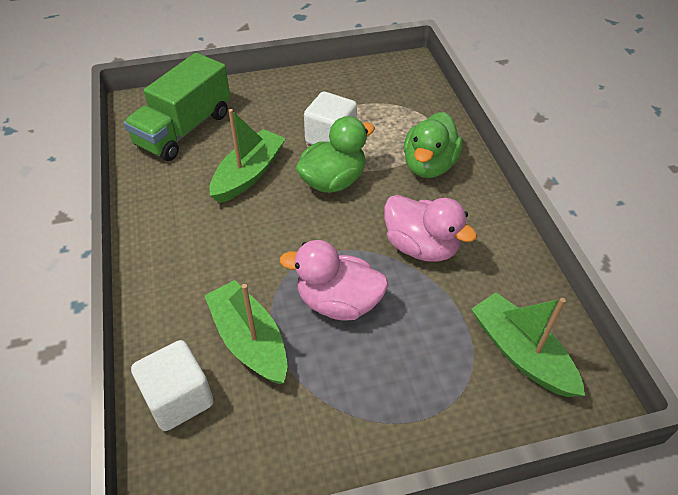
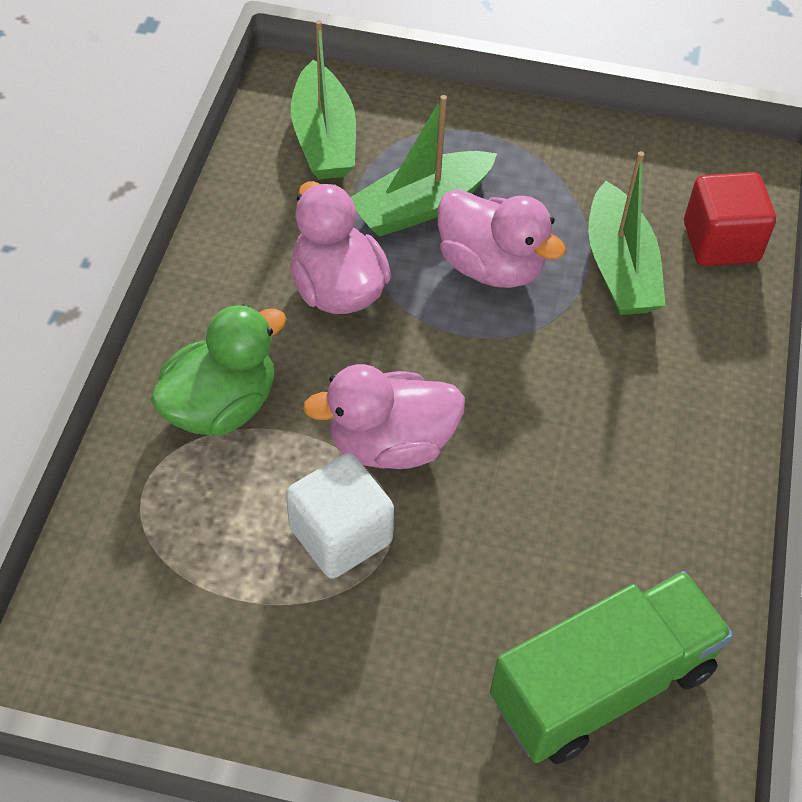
camera: 155 degrees left, 5 degrees up
white cube [131,340,214,431] -> red cube [684,172,776,266]
green boat [209,109,286,203] -> green boat moved to [351,95,497,237]
green duck [296,116,375,193] -> pink duck [303,364,465,469]

